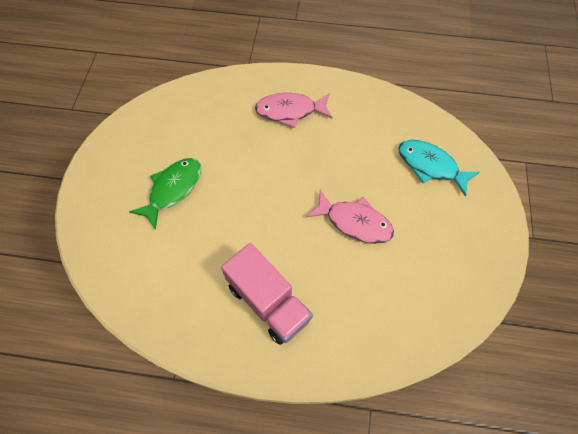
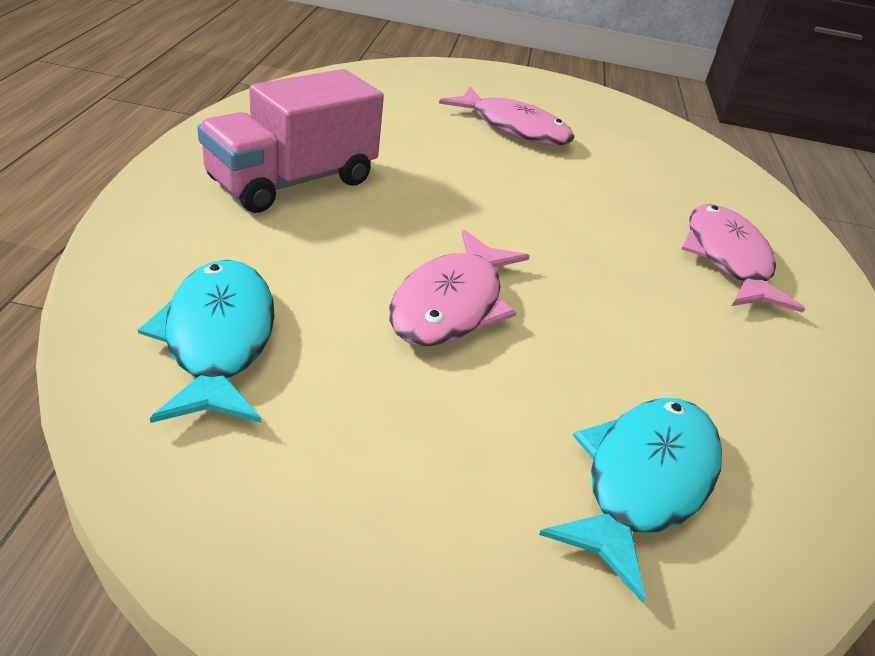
camera: 85 degrees right, 25 degrees down
green fish [129,158,201,230] -> pink fish [439,87,575,145]
none -> turquoise fish [138,260,275,423]

